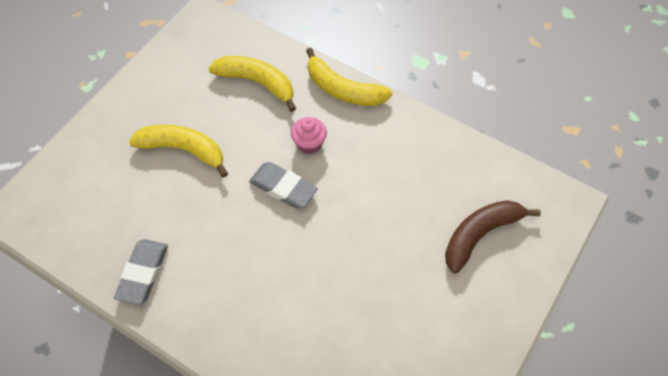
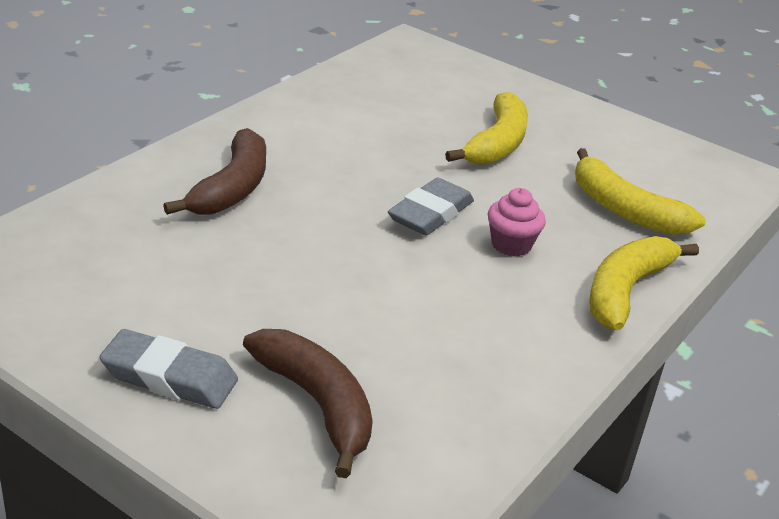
camera: 90 degrees right, 25 degrees down
grey eraser [114,239,168,305] -> grey eraser moved to [99,329,238,409]
yellow banana [208,56,296,112] -> yellow banana turned 105 degrees clockwise [575,148,706,235]
none -> brown banana [163,128,266,215]

